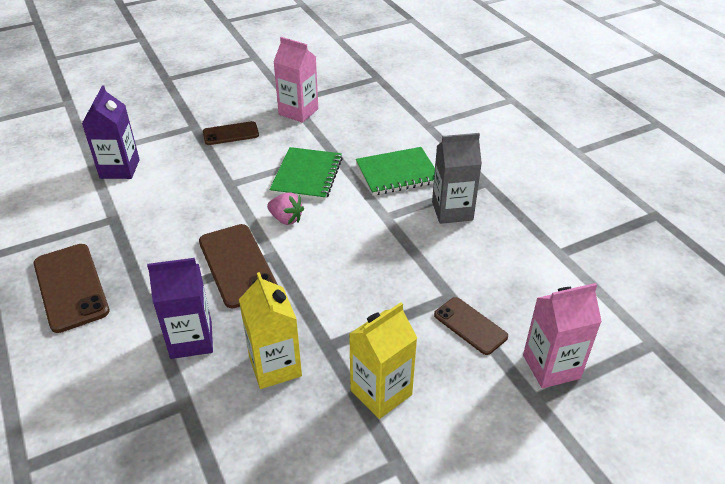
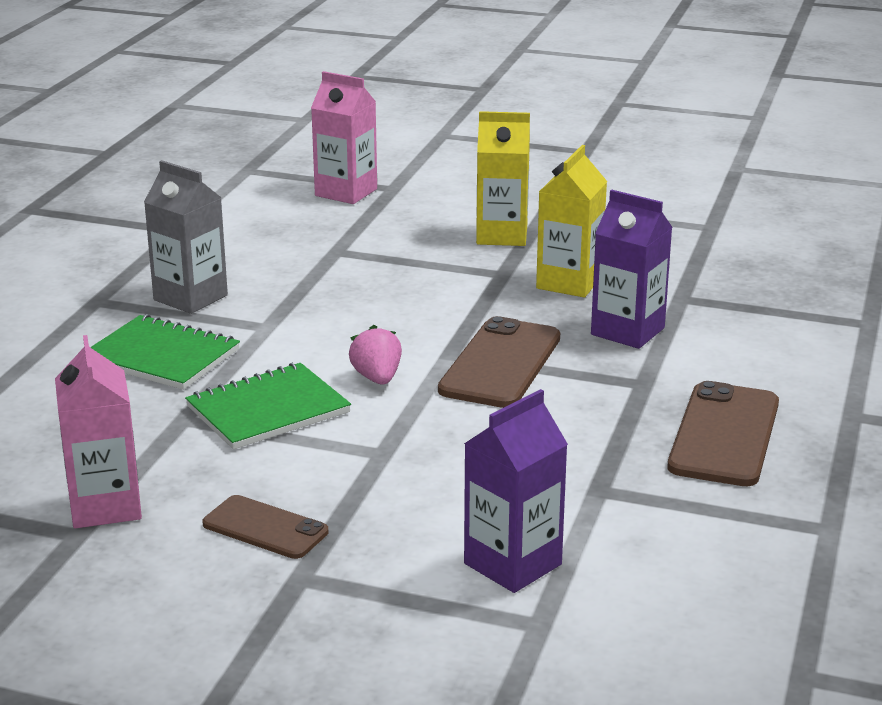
camera: 135 degrees left, 15 degrees down
brown phone [434,297,508,355] -> none

